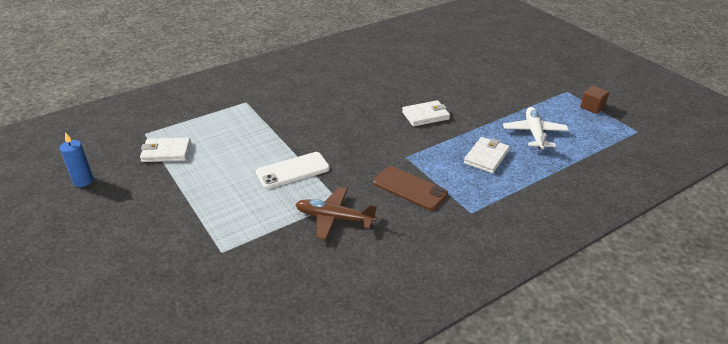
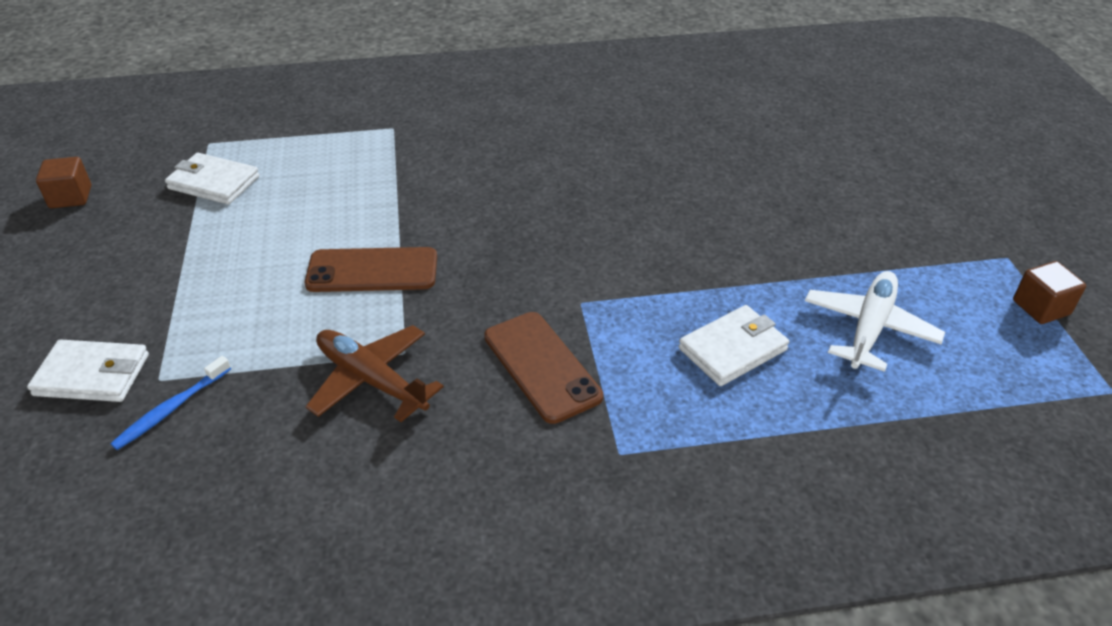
camera: 25 degrees right, 5 degrees up
blue candle [60,132,93,187] -> brown cube [36,157,91,208]
white phone [256,152,330,189] -> brown phone [305,247,437,292]
white wallet [402,100,450,127] -> white wallet moved to [27,339,149,402]
none -> blue toothbrush [110,356,231,450]

